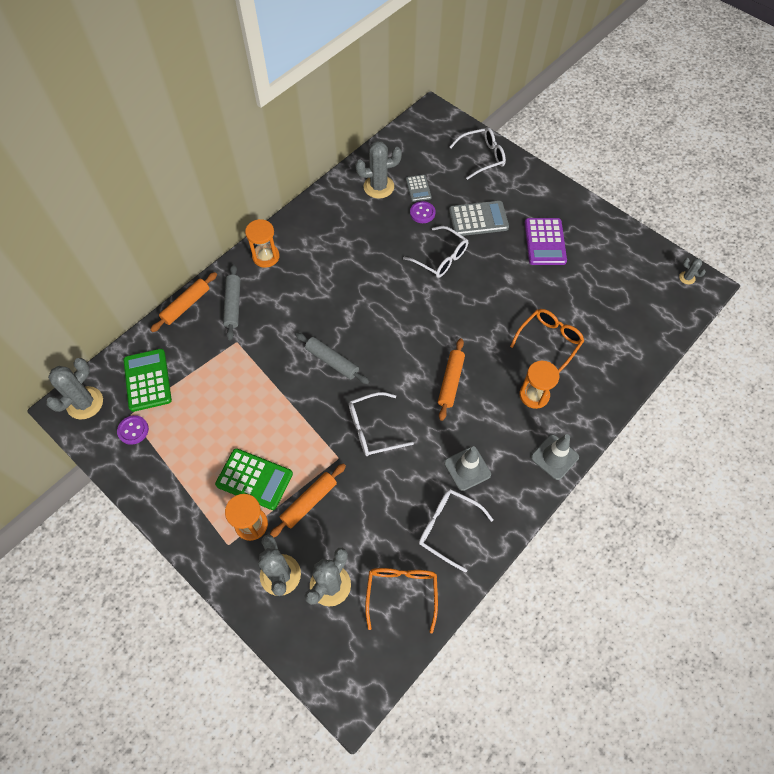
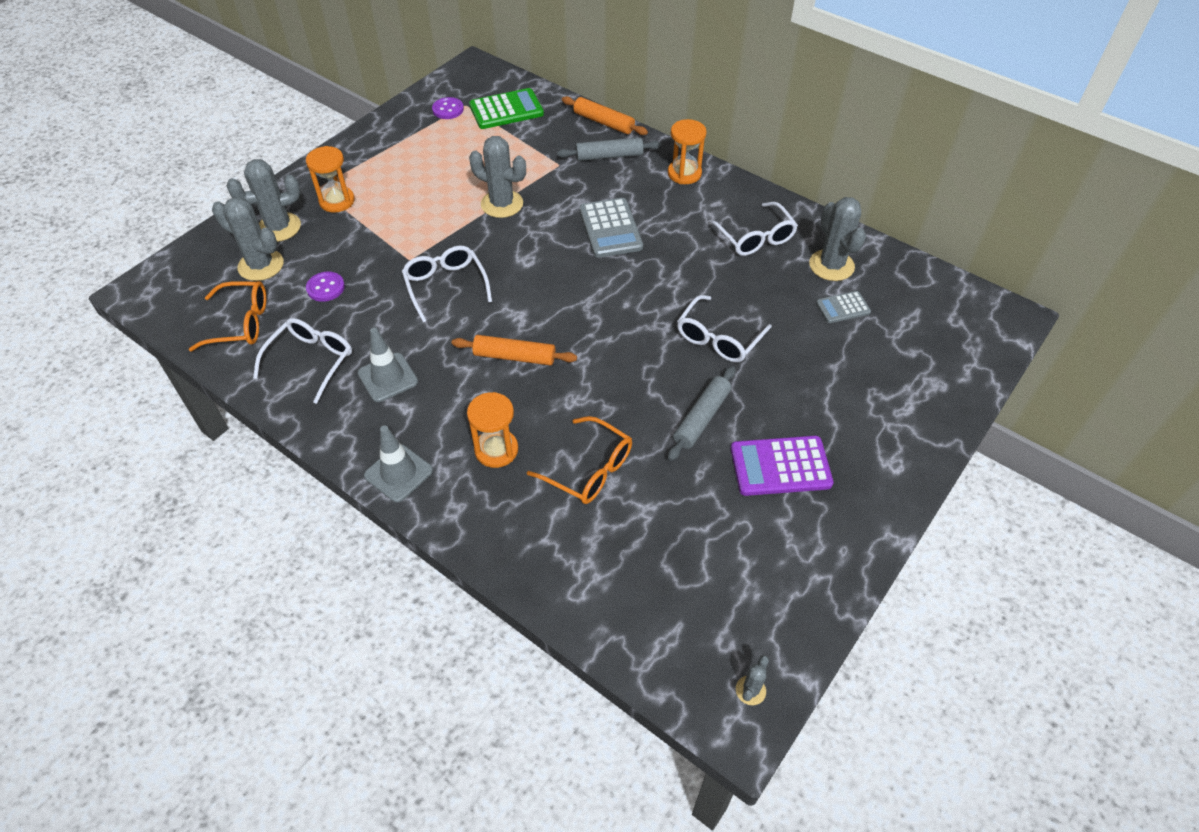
camera: 85 degrees right, 10 degrees down
grey cactus [46,358,103,419] -> grey cactus moved to [469,136,526,218]
green calculator [215,448,293,510] -> none
orange rolling pin [270,463,346,538] -> none
grey rolling pin [296,333,369,384] -> grey rolling pin moved to [668,366,735,461]
purple button [410,201,436,223] -> purple button moved to [306,272,345,302]
grey calculator [449,201,509,236] -> grey calculator moved to [579,198,643,258]
white glasses [450,127,506,180] -> white glasses moved to [707,202,798,256]

